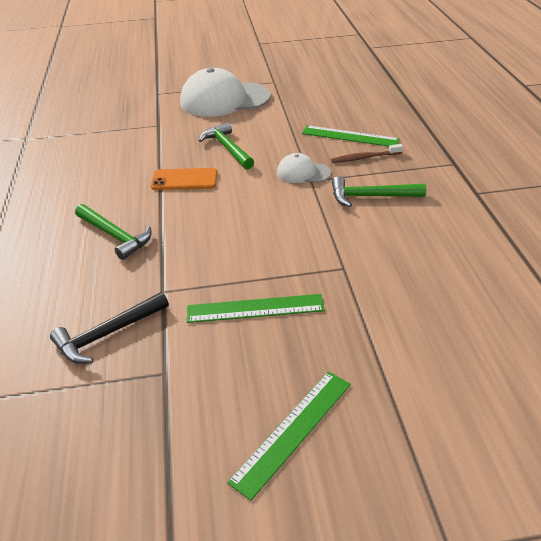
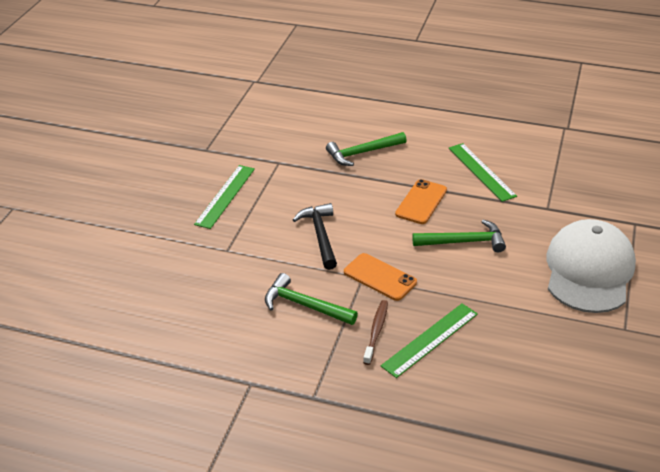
camera: 115 degrees right, 0 degrees up
black hammer [50,292,169,364] -> black hammer moved to [293,203,337,270]
green ruler [227,371,351,501] -> green ruler moved to [449,143,517,202]
white cap [277,153,331,183] -> orange phone [344,253,417,301]
green hammer [332,176,426,207] -> green hammer turned 90 degrees counterclockwise [265,273,358,325]

